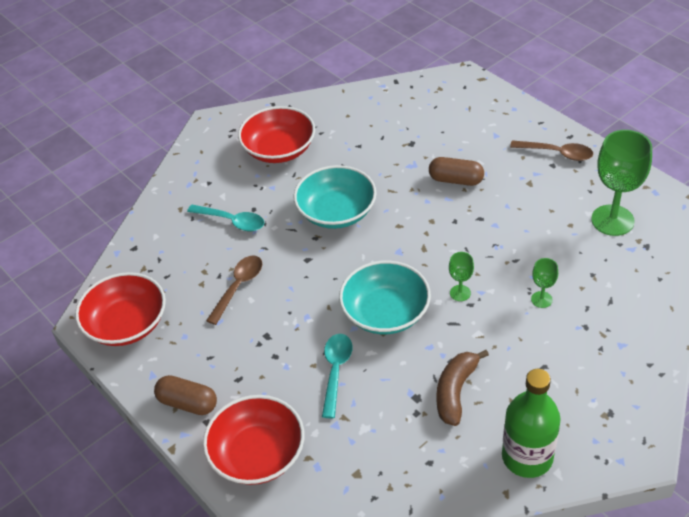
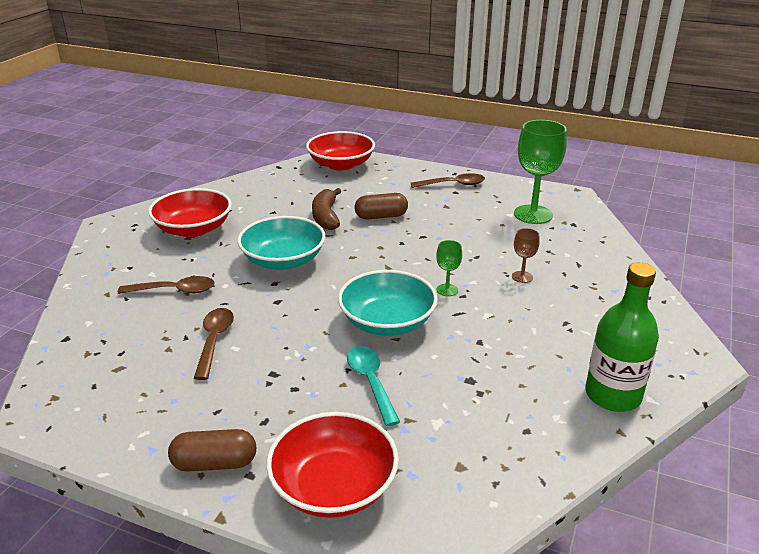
camera: 30 degrees left, 15 degrees down
red bowl [75,272,166,346] -> red bowl moved to [306,131,375,171]
turquoise spoon [187,205,264,231] -> brown spoon [118,276,215,294]
brown banana [436,350,489,426] -> brown banana moved to [312,188,341,230]
green goblet [531,258,558,308] -> brown goblet [512,228,540,283]

